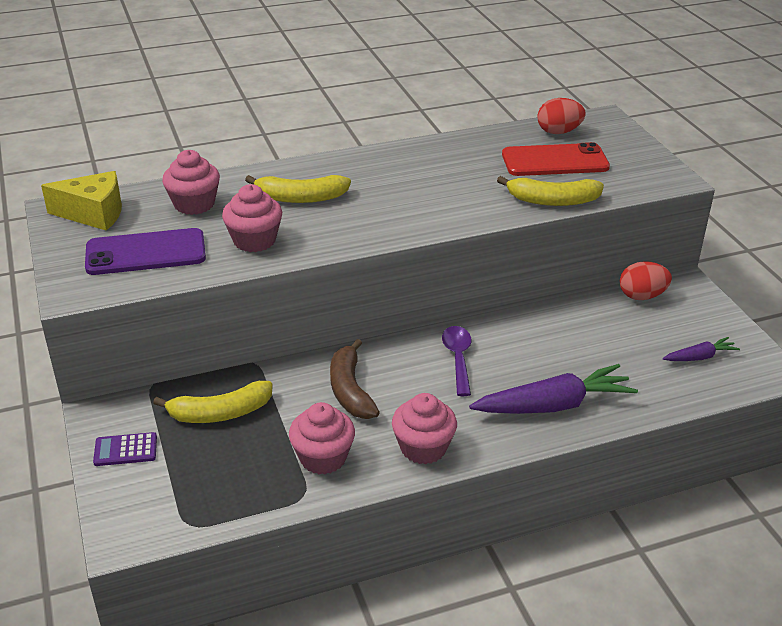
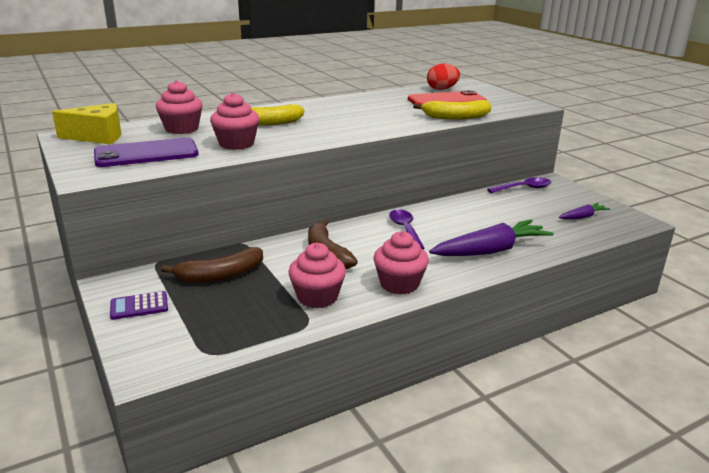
camera: 10 degrees left, 10 degrees down
yellow banana [153,381,273,423] -> brown banana [161,247,263,283]
red egg [620,261,672,300] -> purple spoon [487,177,551,193]

